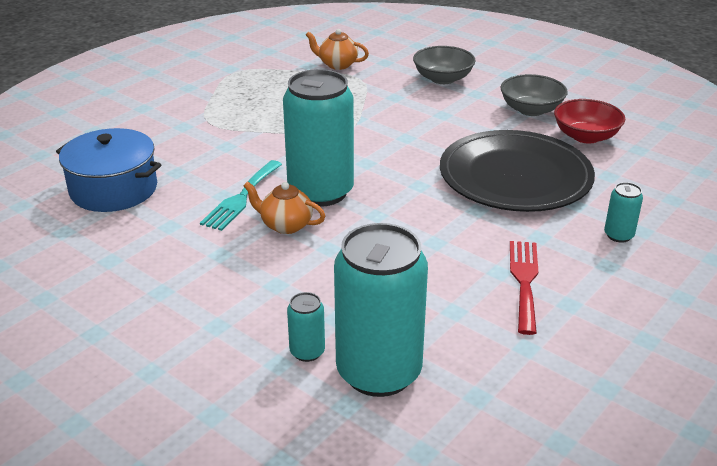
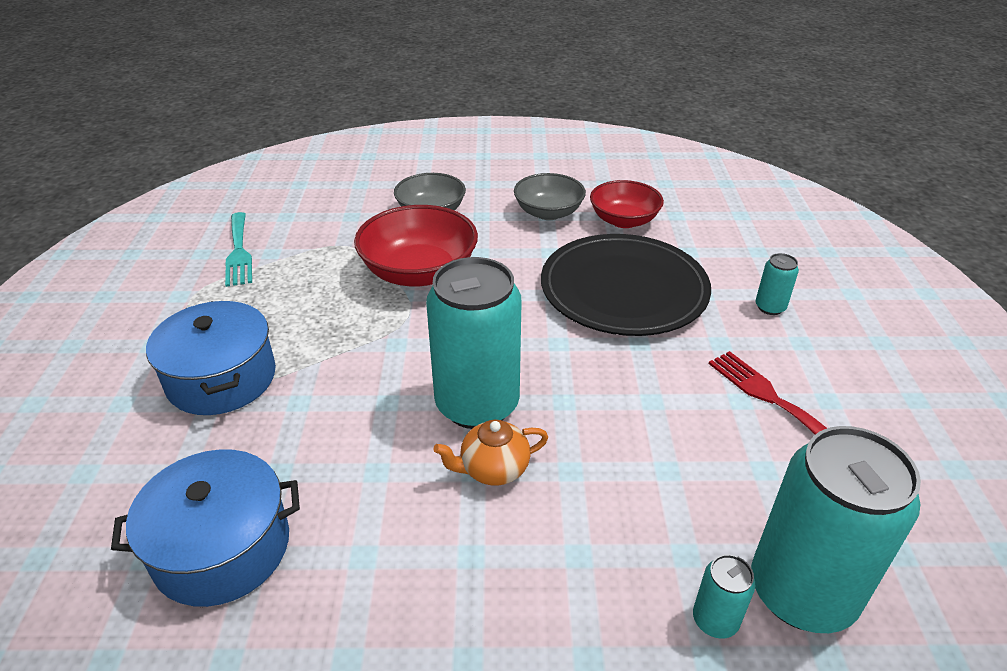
camera: 40 degrees left, 5 degrees up
turquoise fork [200,160,282,231] -> turquoise fork moved to [225,212,252,287]
orange teapot [306,29,369,70] -> none
none -> blue pot [146,301,276,415]
none -> red bowl [354,205,478,287]

